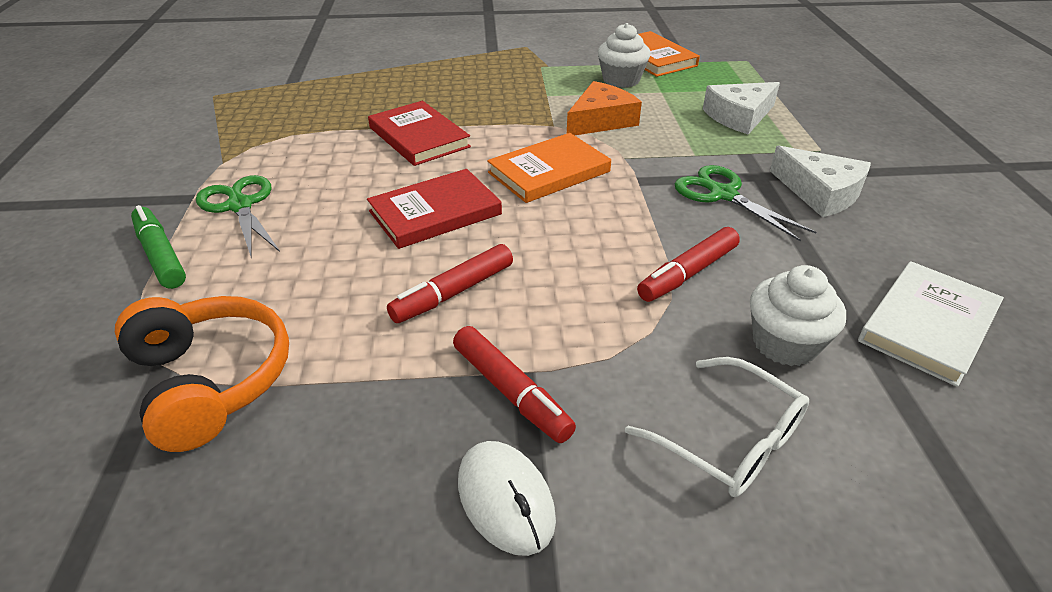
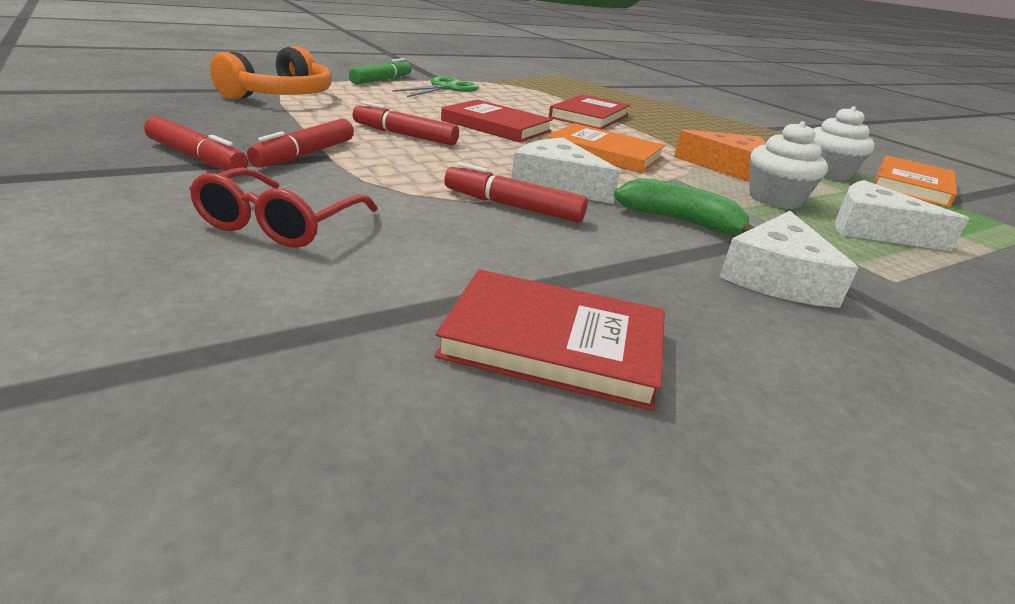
camera: 60 degrees right, 10 degrees down
white mouse [458,441,556,556] -> red marker [144,117,248,171]
white glasses [625,357,809,497] -> red glasses [189,167,378,248]
green scissors [674,165,816,242] -> green banana [614,178,755,235]
white cupcake [750,265,846,366] -> white cupcake moved to [749,121,828,209]
white book [858,261,1004,387] -> red book [434,269,665,411]
none -> white cheese [512,138,620,204]

